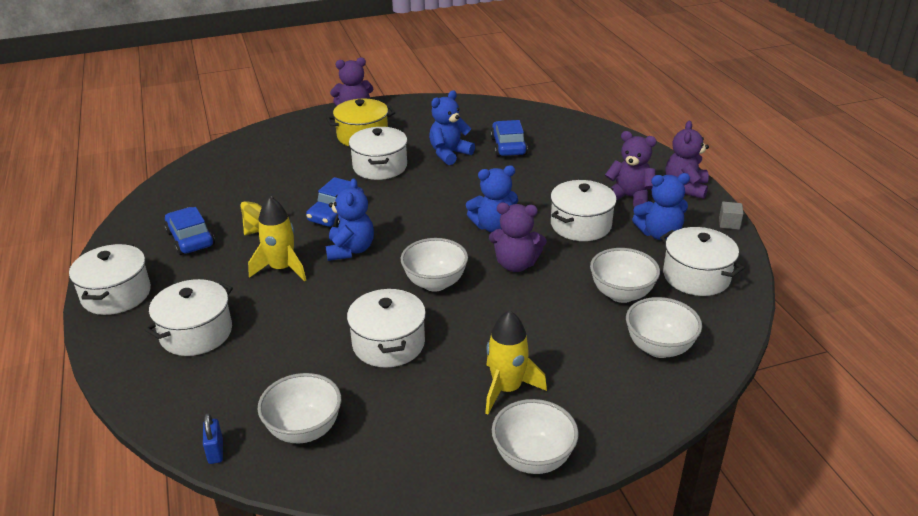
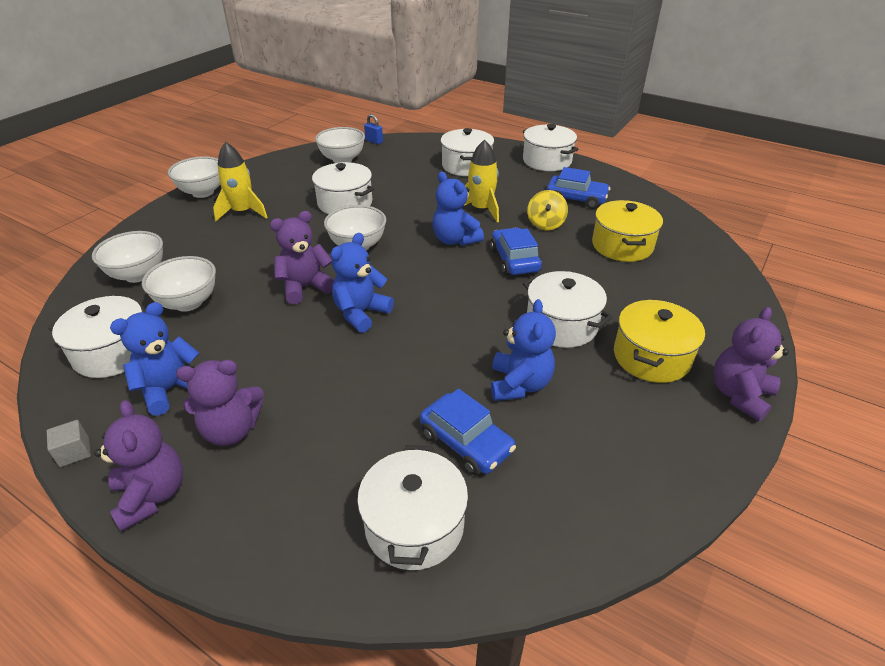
camera: 140 degrees right, 5 degrees up
white pot [550,180,617,241] -> white pot moved to [357,445,468,570]
none -> yellow pot [592,200,663,262]

